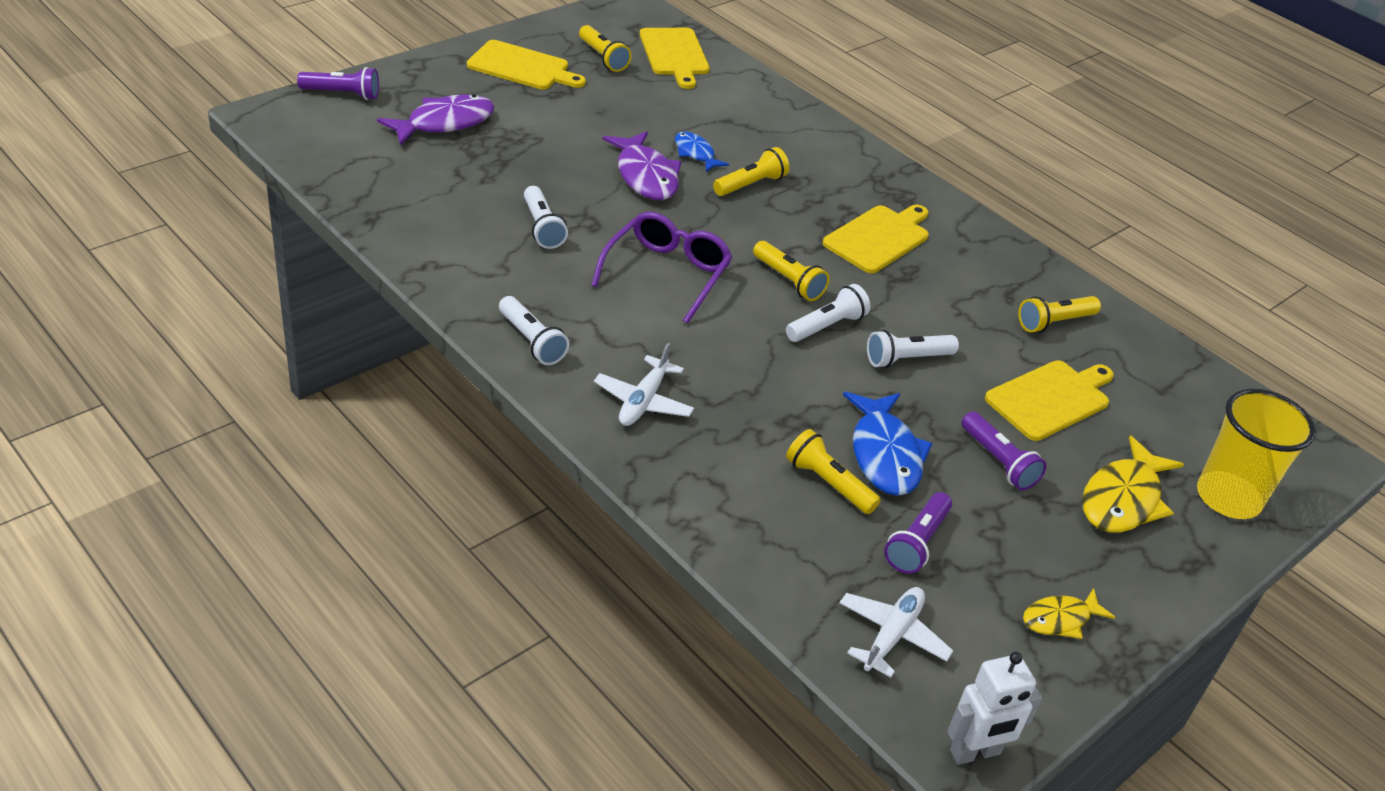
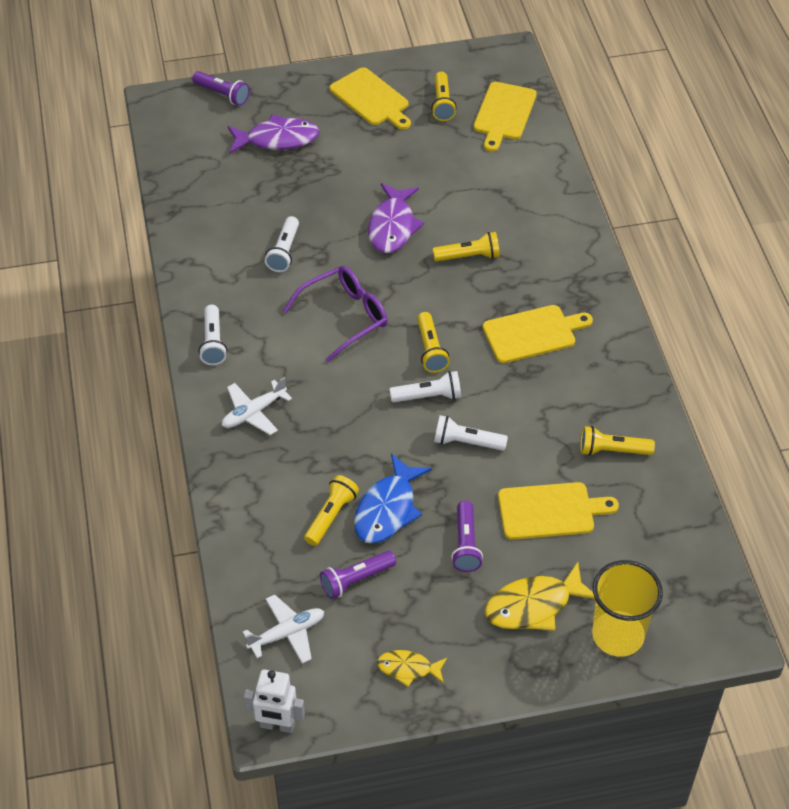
camera: 35 degrees right, 10 degrees up
blue fish [675,132,729,172] -> none
yellow flashlight [786,429,881,514] -> yellow flashlight turned 45 degrees clockwise [304,475,359,546]

